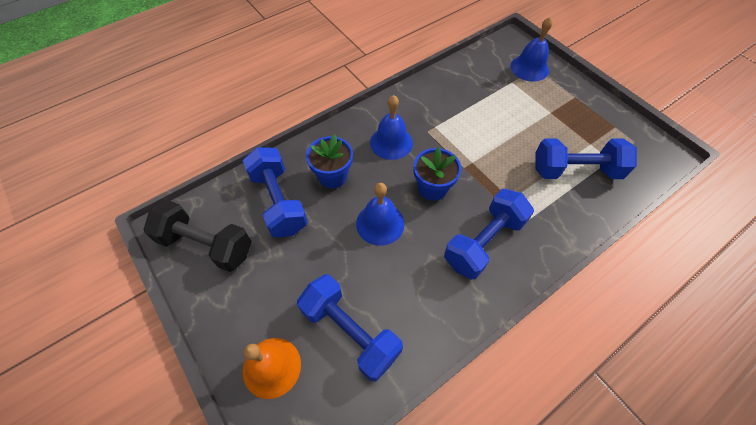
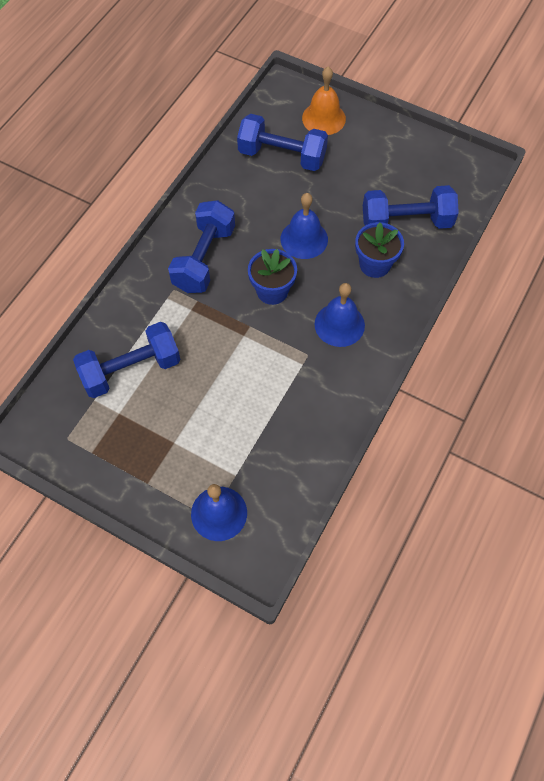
camera: 155 degrees right, 5 degrees up
black dumbbell [144,200,252,272] -> none
blue dumbbell [243,147,308,238] -> blue dumbbell turned 45 degrees counterclockwise [363,185,459,229]

